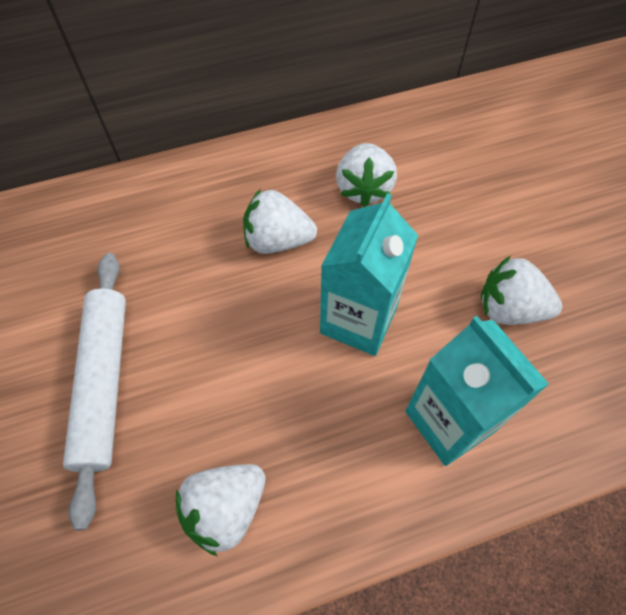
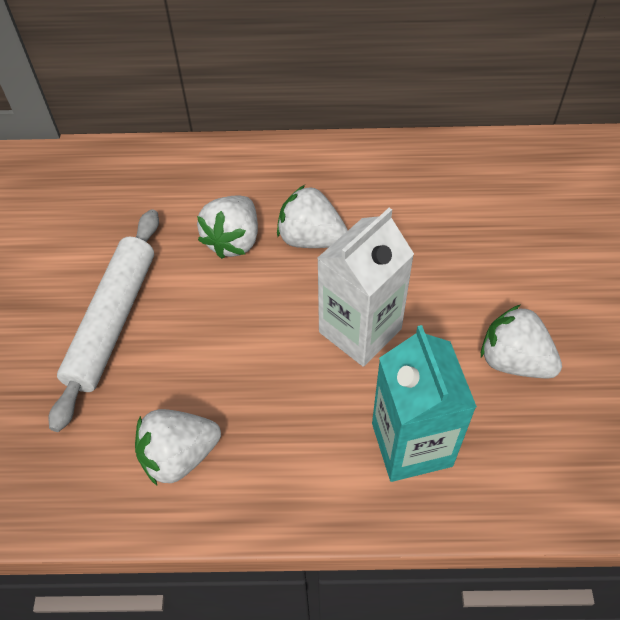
camera: 20 degrees right, 5 degrees down
turquoise carton [320,193,418,356] -> white carton [317,208,414,367]
white strawberry [336,143,397,207] -> white strawberry moved to [197,196,258,259]

